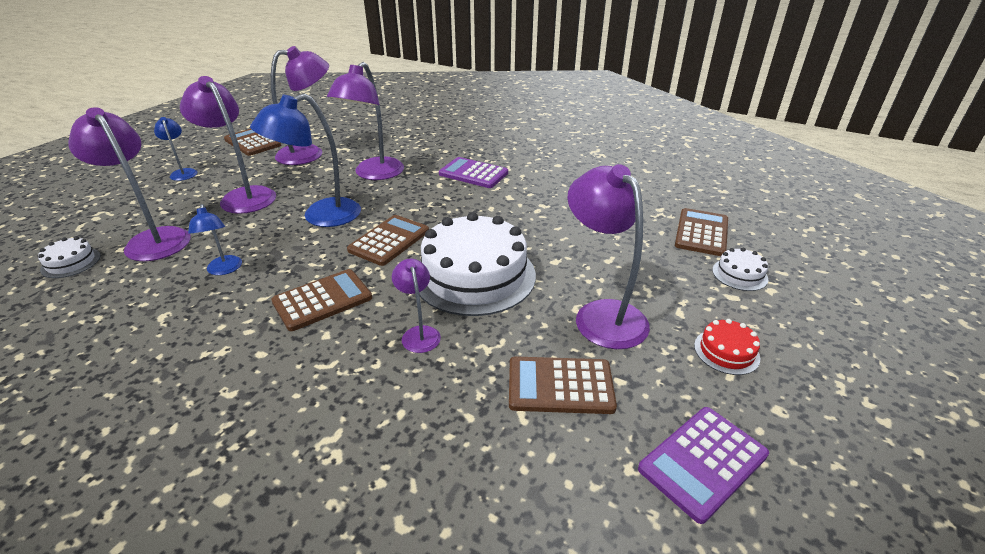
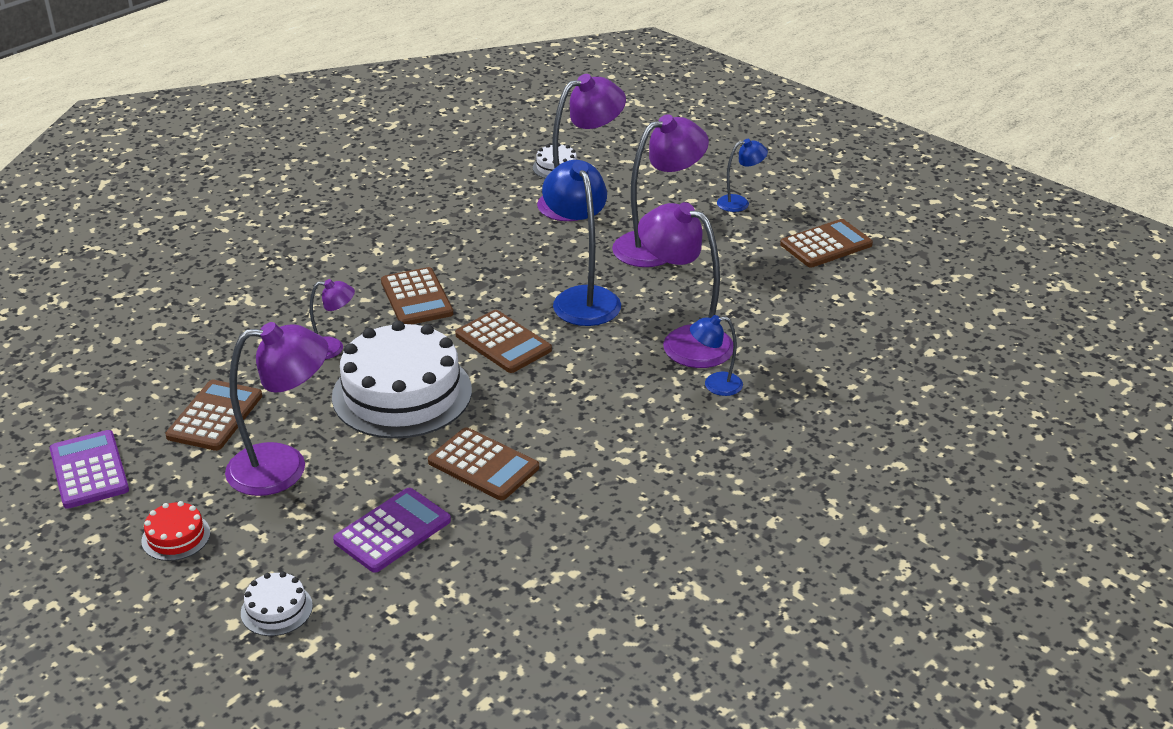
camera: 105 degrees right, 0 degrees up
blue lamp [188,204,242,275] -> blue lamp moved to [690,315,743,396]
purple lamp [271,46,329,165] -> none
purple calculator [439,157,508,188] -> purple calculator moved to [333,488,451,573]
brown calculator [675,208,728,256] -> brown calculator moved to [428,427,539,500]

